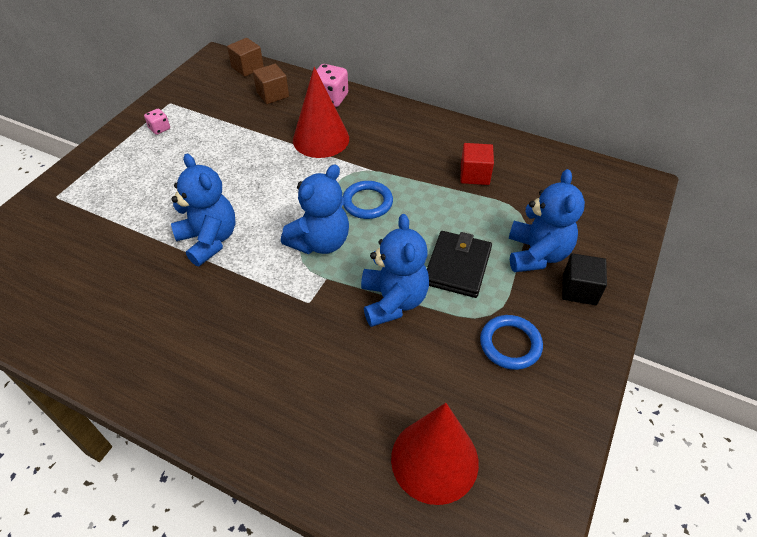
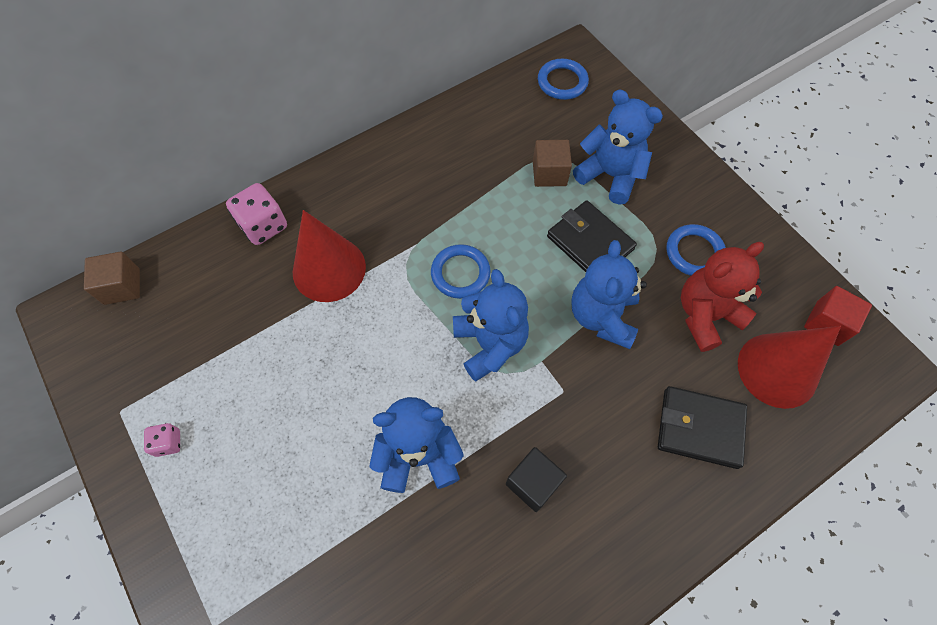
camera: 60 degrees left, 15 degrees up
brown cube [253,64,289,104] -> brown cube moved to [533,140,572,187]
blue teddy bear [361,214,429,327] -> blue teddy bear turned 105 degrees counterclockwise [571,240,647,349]
red cube [461,143,494,185] -> red cube moved to [804,286,872,346]
black cube [562,253,607,305] -> black cube moved to [506,447,567,512]
none -> blue ring [538,59,589,100]
none -> black wallet [658,386,747,469]
none -> red teddy bear [681,242,764,352]

